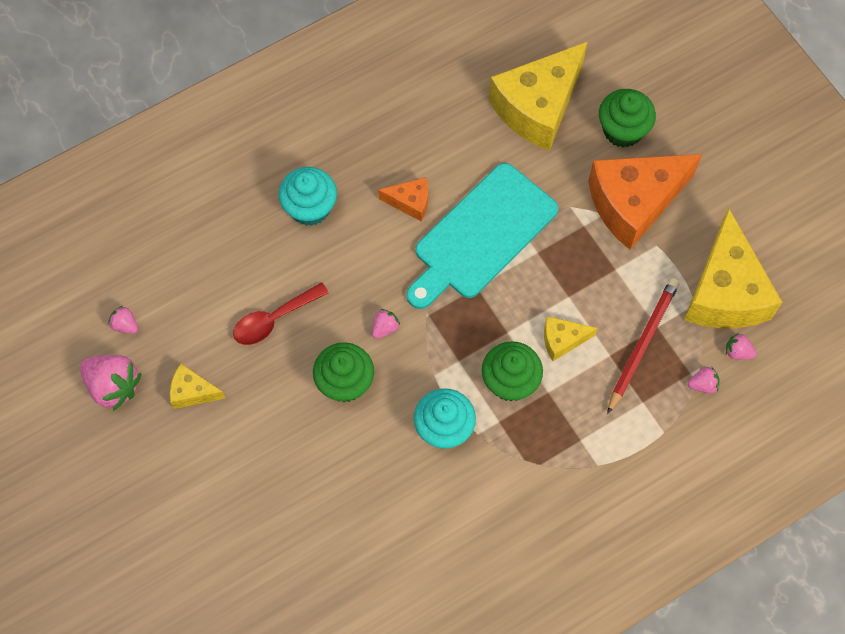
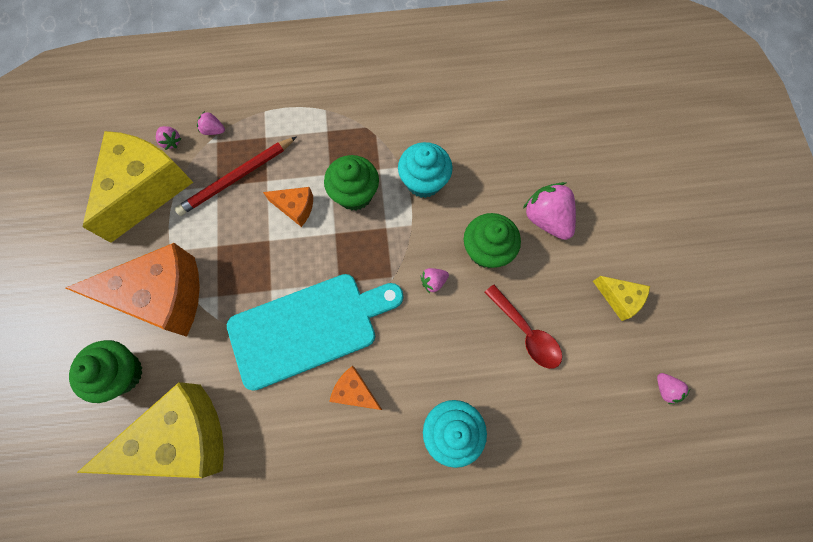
camera: 155 degrees left, 5 degrees up
pink strawberry [80,355,142,411] -> pink strawberry moved to [523,182,576,240]
red spoon [233,282,329,345] -> red spoon turned 60 degrees clockwise [484,285,562,369]
yellow cheese [544,316,597,361] -> orange cheese [263,187,313,227]

